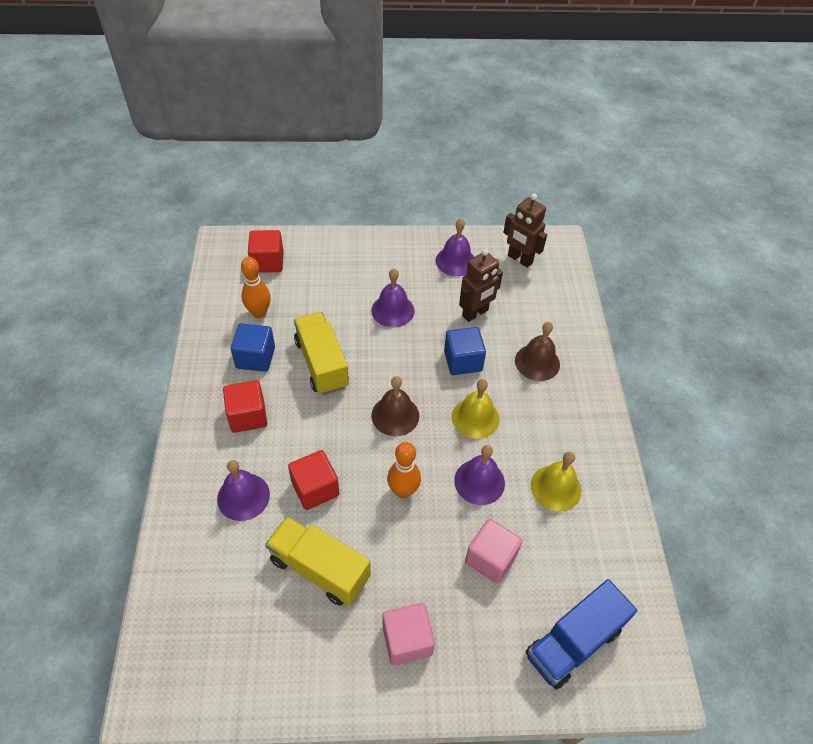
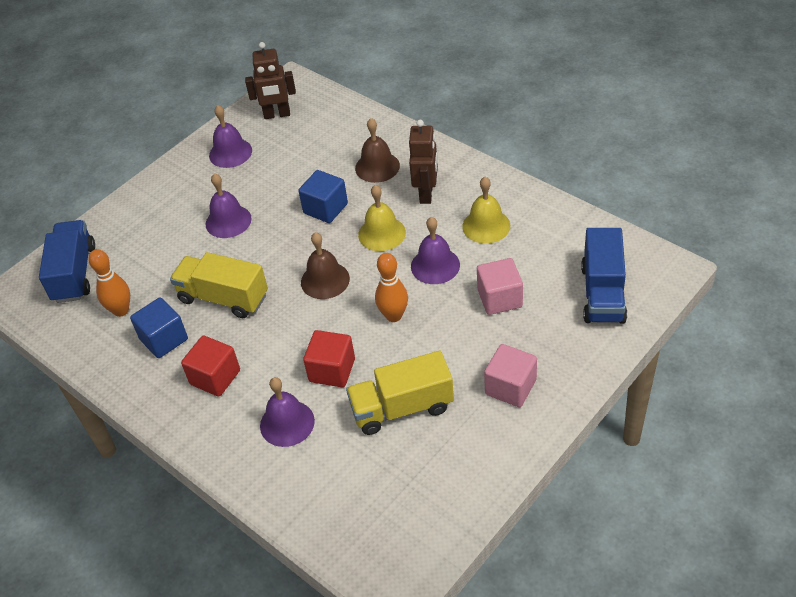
camera: 40 degrees left, 5 degrees down
red cube [248,230,284,273] -> blue truck [39,220,95,303]
brown robot [459,249,503,322] -> brown robot moved to [409,120,438,204]

